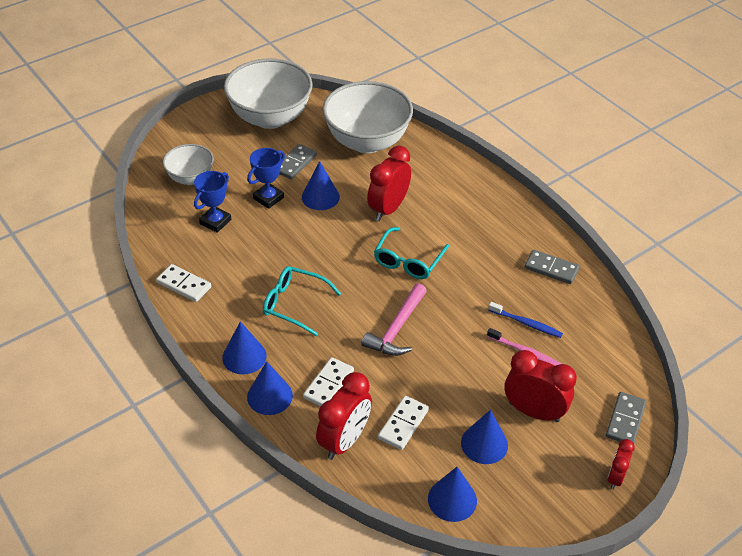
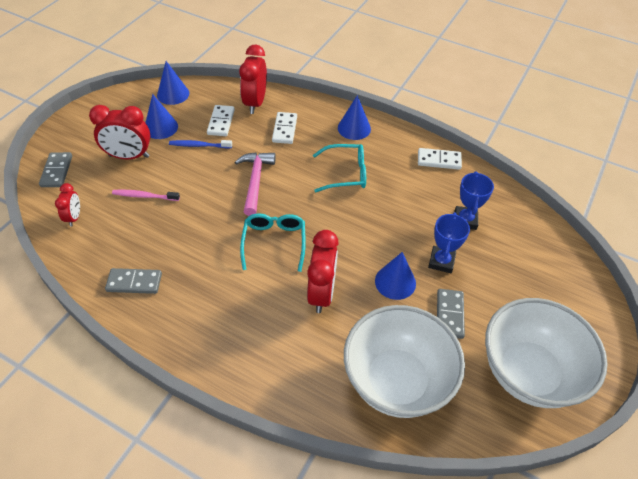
camera: 155 degrees right, 5 degrees up
white bowl [163,144,214,185] -> none
blue cone [247,361,293,415] -> none
blue toothbrush [488,302,563,338] -> blue toothbrush moved to [169,140,232,148]
red clock [607,439,635,490] -> red clock moved to [55,183,80,227]

